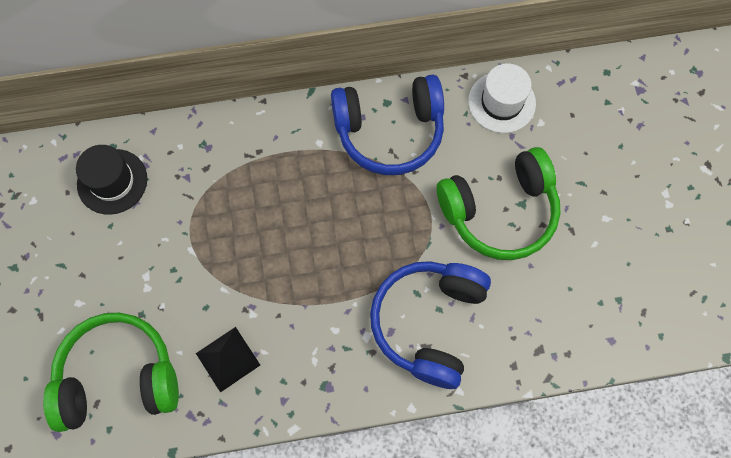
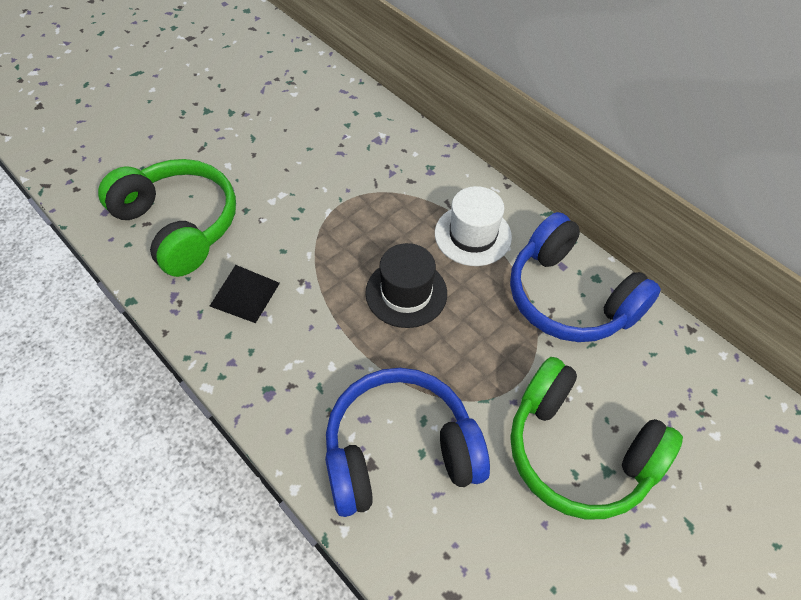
camera: 55 degrees right, 15 degrees down
black hat [76,145,147,215] -> black hat moved to [365,243,447,328]
white hat [468,64,536,133] -> white hat moved to [435,186,512,266]

